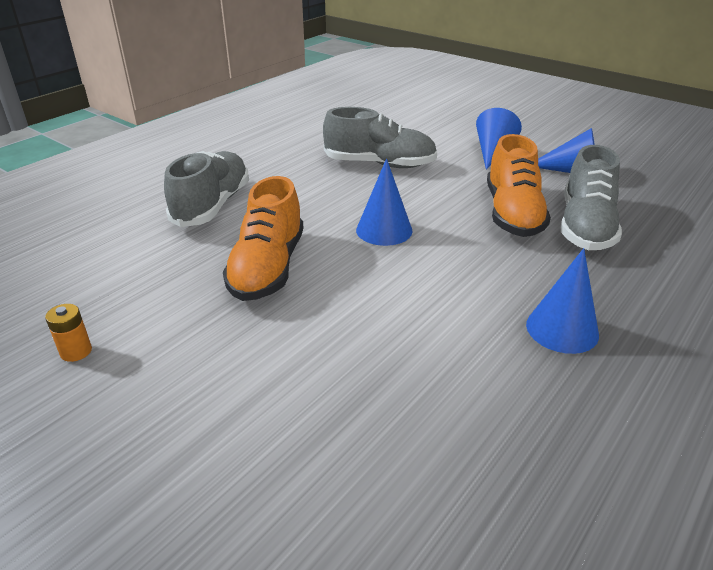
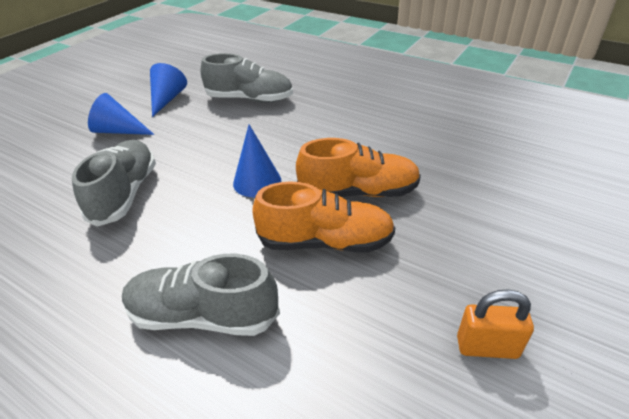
camera: 95 degrees left, 5 degrees up
orange battery [45,304,92,362] -> orange padlock [457,289,534,359]
orange shoe [487,134,551,237] -> orange shoe moved to [296,138,421,197]
blue cone [526,248,599,354] -> none

